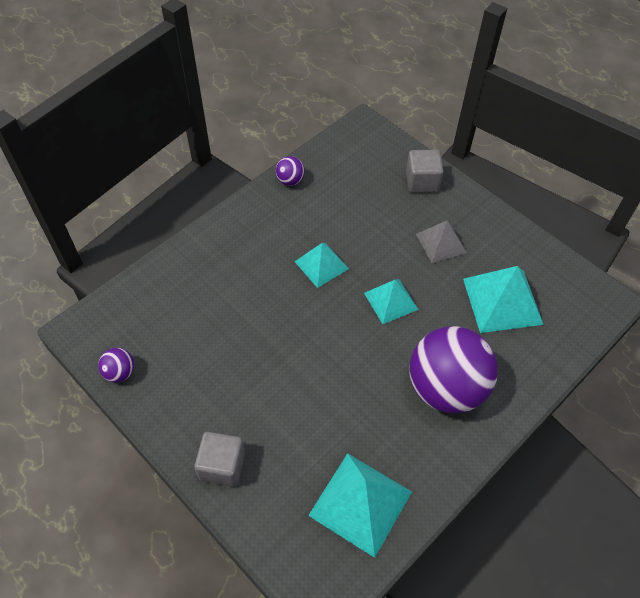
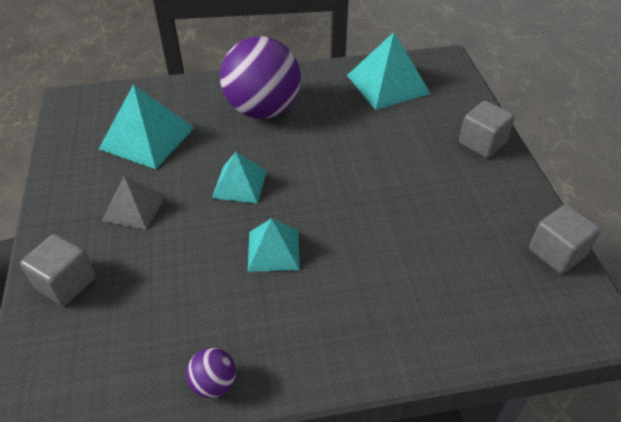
camera: 145 degrees left, 10 degrees down
purple ball [98,348,134,383] -> grey cube [529,205,601,274]

